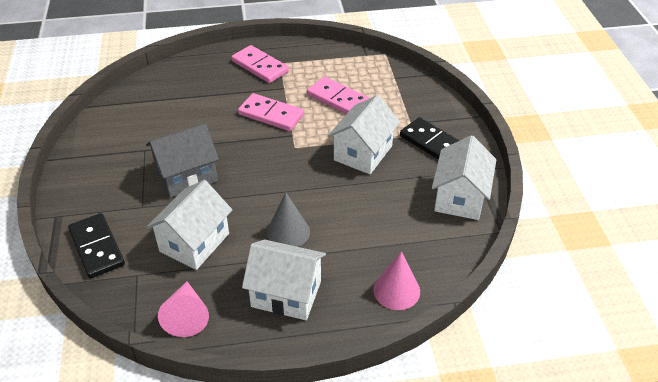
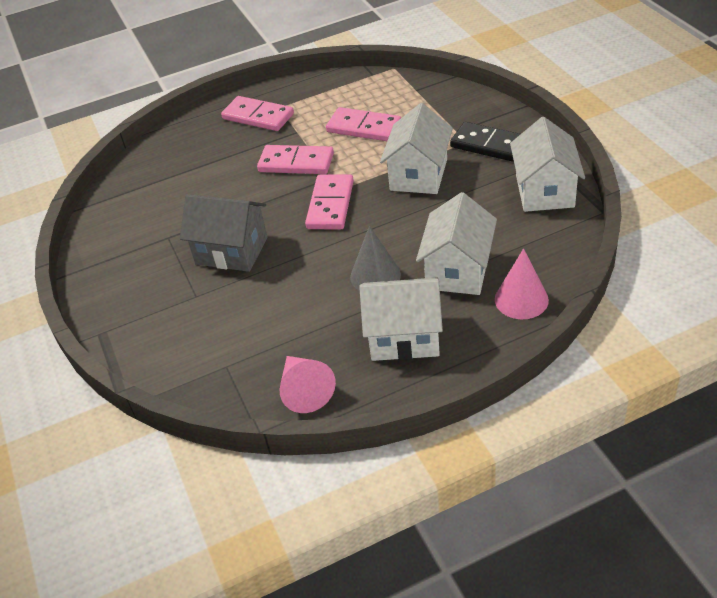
camera: 10 degrees left, 0 degrees up
black domino [68,213,125,279] -> none
grey house [146,124,219,198] -> grey house turned 60 degrees clockwise [180,194,268,272]
white house [146,180,232,270] -> white house moved to [416,192,497,295]
none -> pink domino [305,175,354,230]

